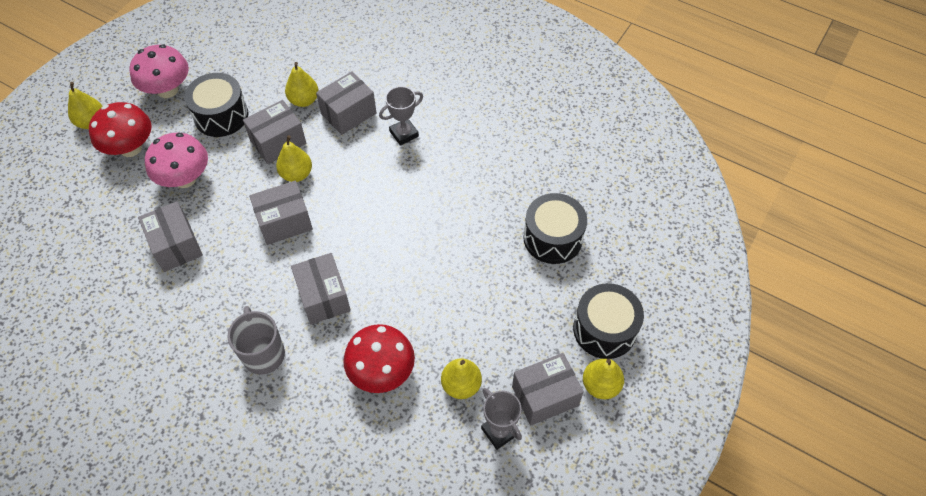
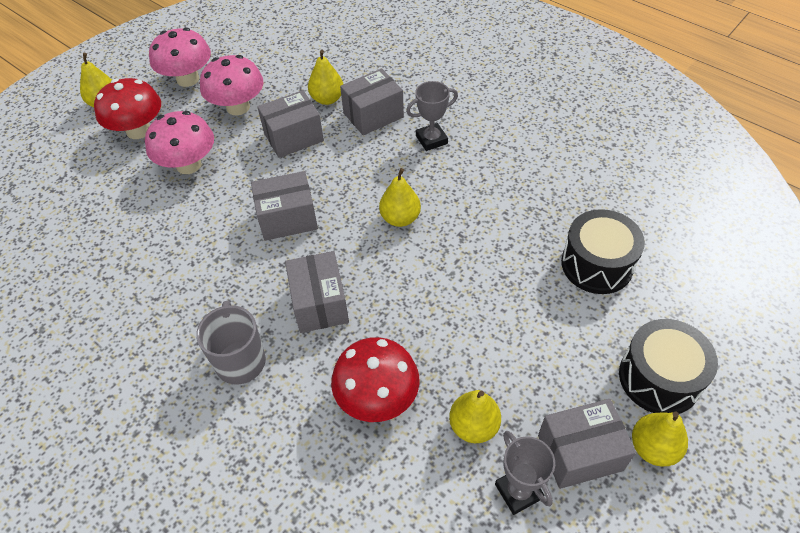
camera: 10 degrees right, 5 degrees down
grey box [138,201,203,272] -> none
black drum [185,73,248,137] -> pink mushroom [200,55,263,115]
yellow pear [276,135,312,182] -> yellow pear moved to [379,168,421,227]

